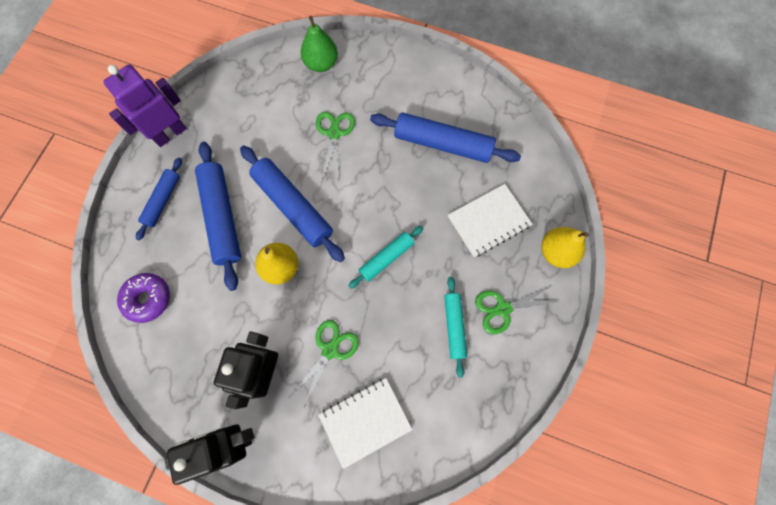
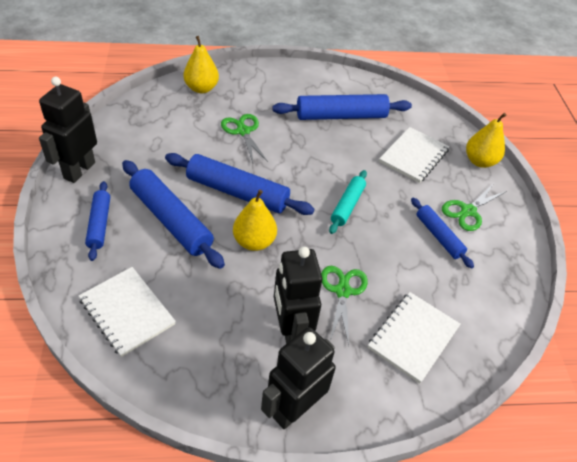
camera: 30 degrees left, 25 degrees down
purple robot [103,64,187,147] -> black robot [39,77,97,183]
purple donut [117,273,170,323] -> white notebook [79,267,176,357]
green pear [300,16,338,72] -> yellow pear [183,36,219,93]
turquoise rolling pin [444,277,467,378] -> blue rolling pin [411,198,474,269]

